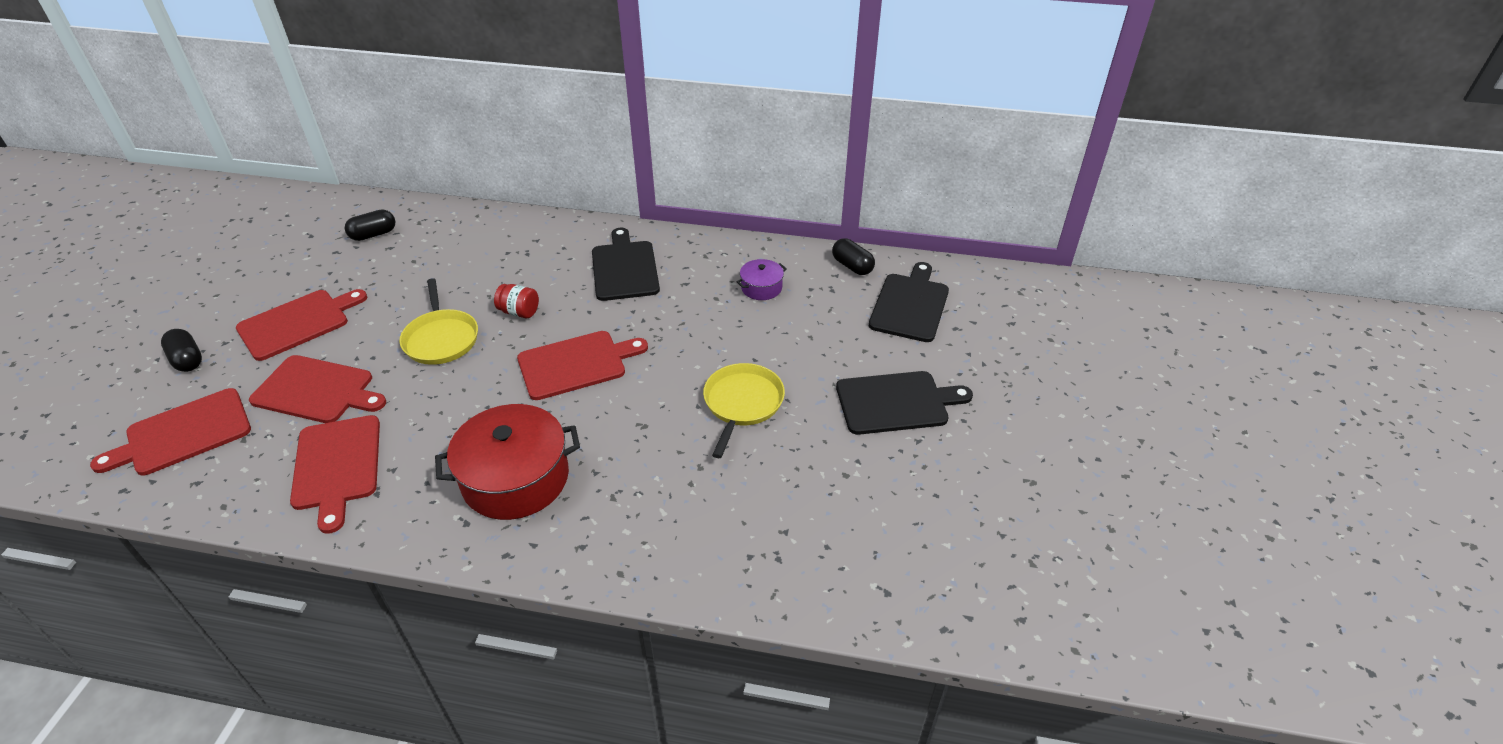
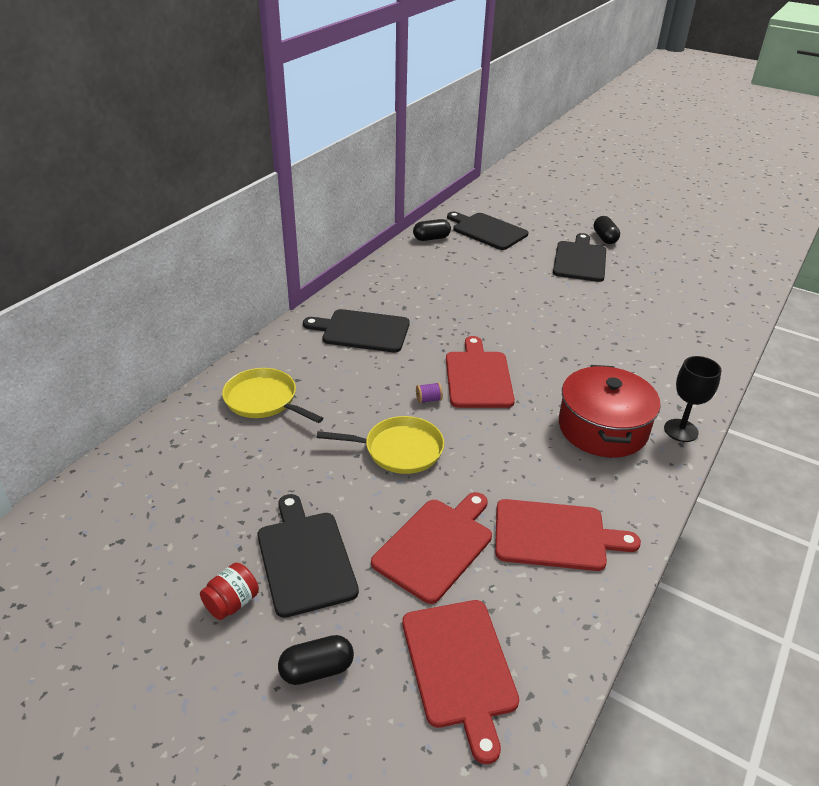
camera: 70 degrees left, 5 degrees down
red cutting board [236,289,367,361] -> black cutting board [258,494,359,618]
black capsule [345,210,396,241] -> black capsule moved to [594,216,620,244]
red jar [494,284,539,318] -> red jar moved to [200,563,259,620]
yellow pan [703,363,785,458] -> yellow pan moved to [222,368,323,423]
purple pot [736,259,787,300] -> none
none -> purple spool [416,382,443,404]
none -> black goblet [664,356,722,442]

